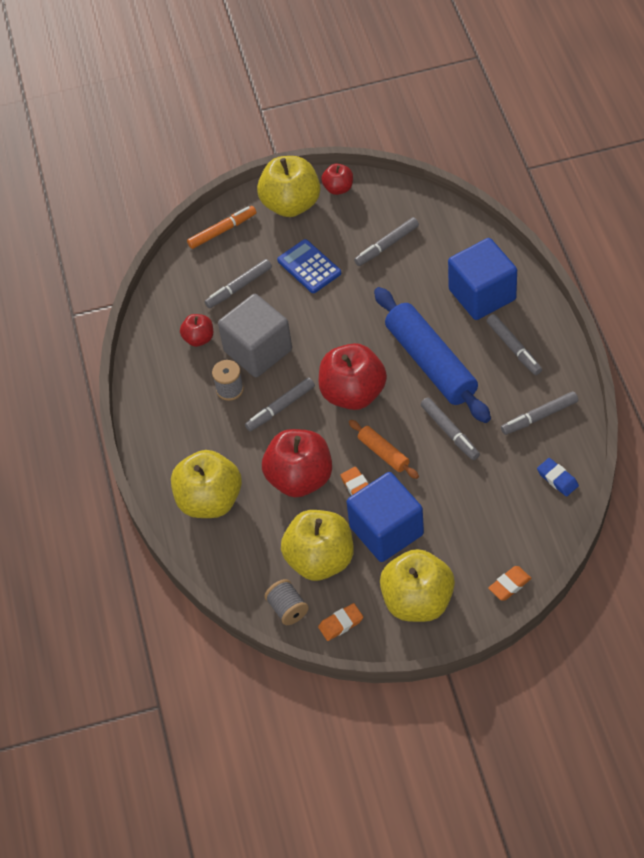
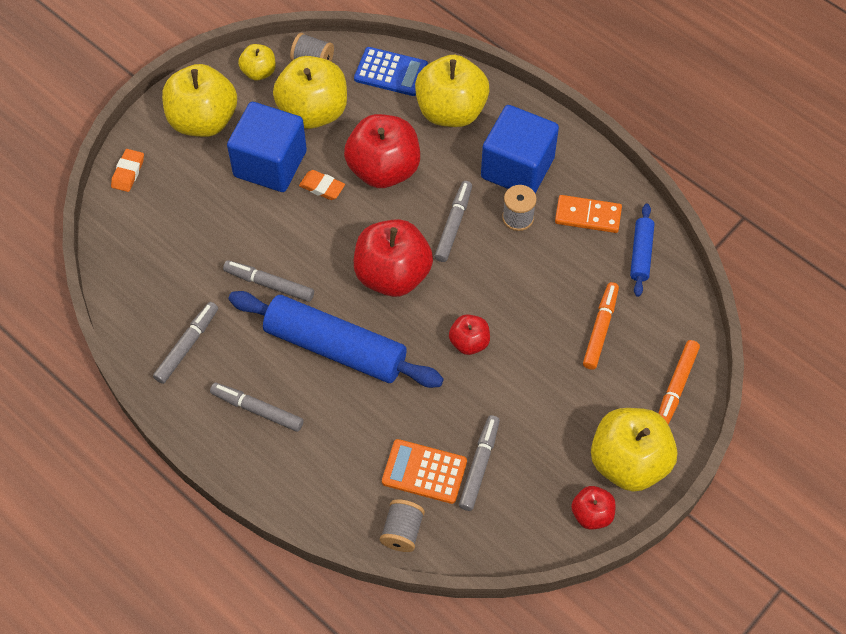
camera: 140 degrees right, 5 degrees up
red apple [180,314,213,347] -> red apple moved to [449,314,490,355]
grey marker [205,259,272,308] -> orange marker [583,282,619,370]
grey cube [218,294,292,377] -> none
blue calculator [277,239,341,293] -> blue calculator moved to [354,47,428,96]
orange eraser [318,603,363,641] -> yellow apple [238,44,276,80]
orange rolling pin [349,420,419,479] -> none
blue cube [448,238,517,320] -> blue cube moved to [481,105,559,193]
blue eraser [537,458,579,497] -> none
none -> grey spool [380,499,425,552]
none -> orange calculator [382,439,467,504]
none -> orange domino [555,195,622,233]
none -> blue rolling pin [630,204,655,297]

